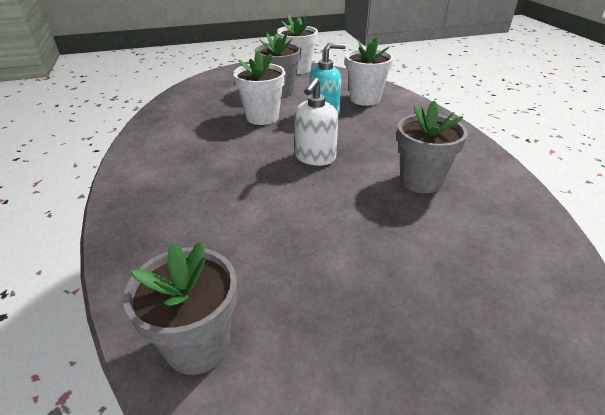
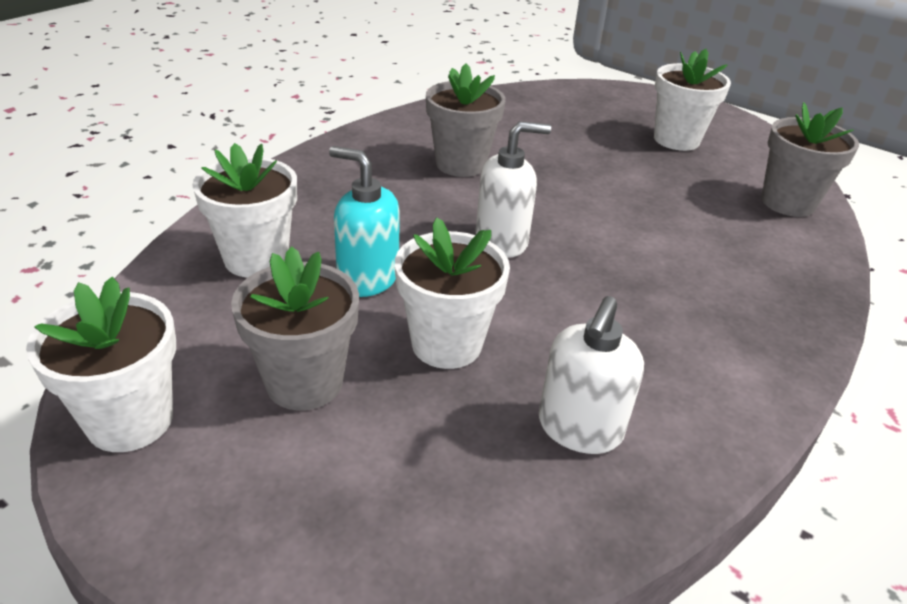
camera: 130 degrees left, 0 degrees up
none -> white soap dispenser [539,296,644,454]
none -> white flower pot [654,49,731,151]

